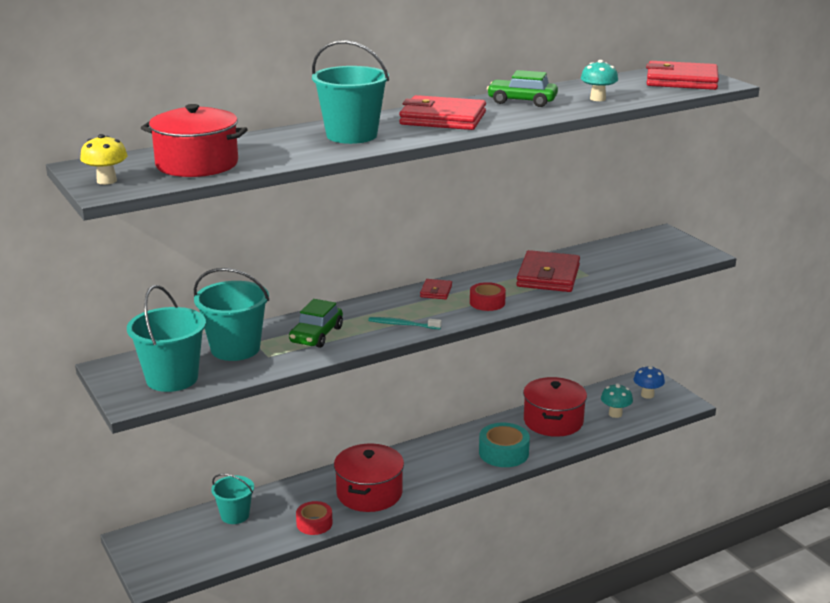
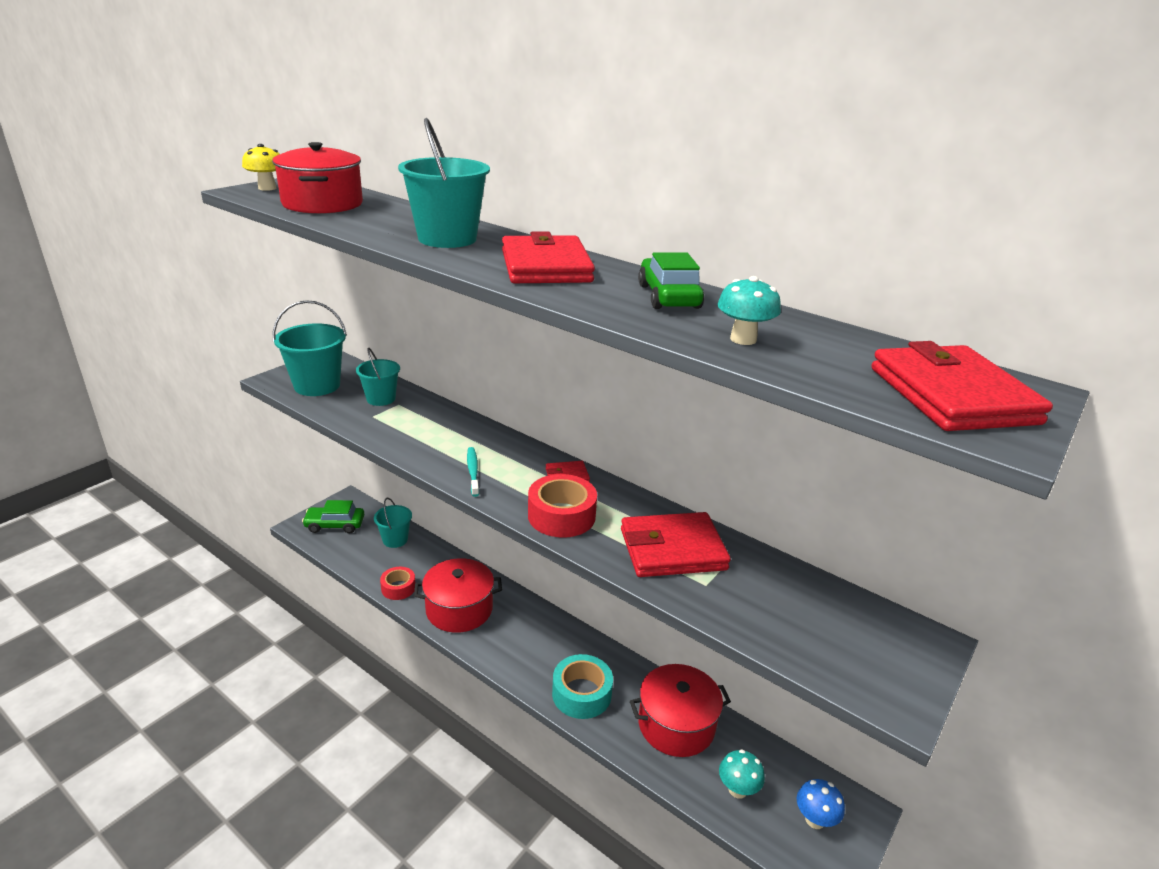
camera: 65 degrees right, 5 degrees up
turquoise bucket [194,268,269,361] -> turquoise bucket [356,348,400,406], size x0.62
green car [289,299,343,348] -> green car moved to [302,500,364,533]
red tape [470,282,506,311] -> red tape [528,474,597,537], size x1.53

